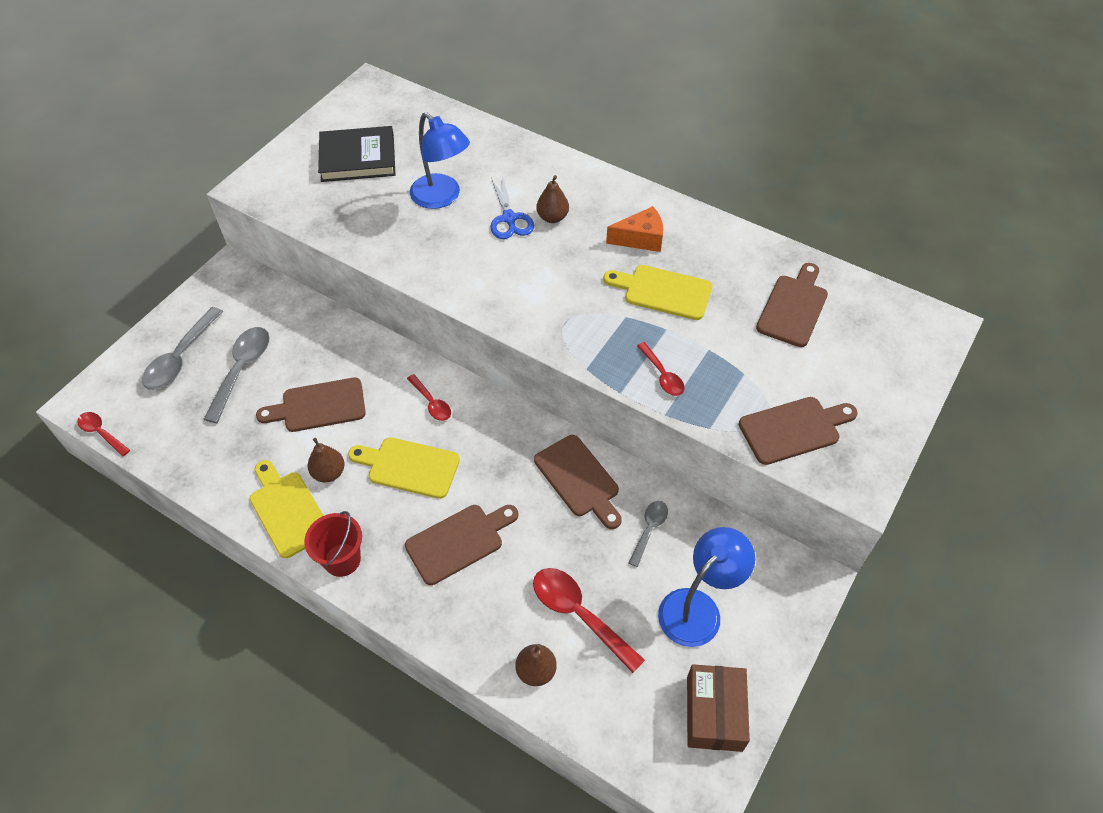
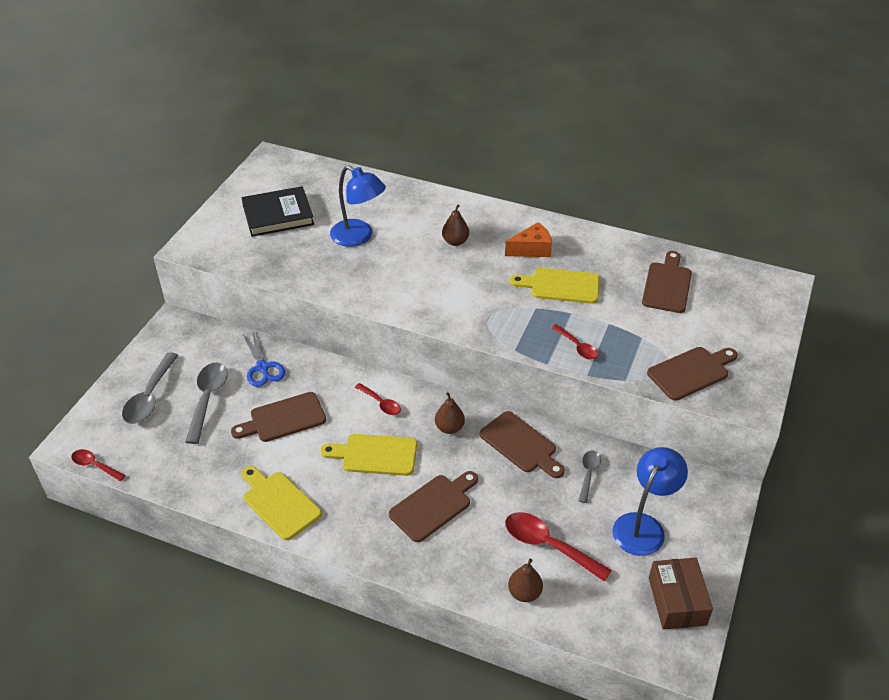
camera: 10 degrees left, 10 degrees down
red bucket [304,511,362,577] -> none
brown pear [308,438,345,482] -> brown pear moved to [435,392,465,434]
blue scissors [490,175,534,239] -> blue scissors moved to [243,332,285,387]

